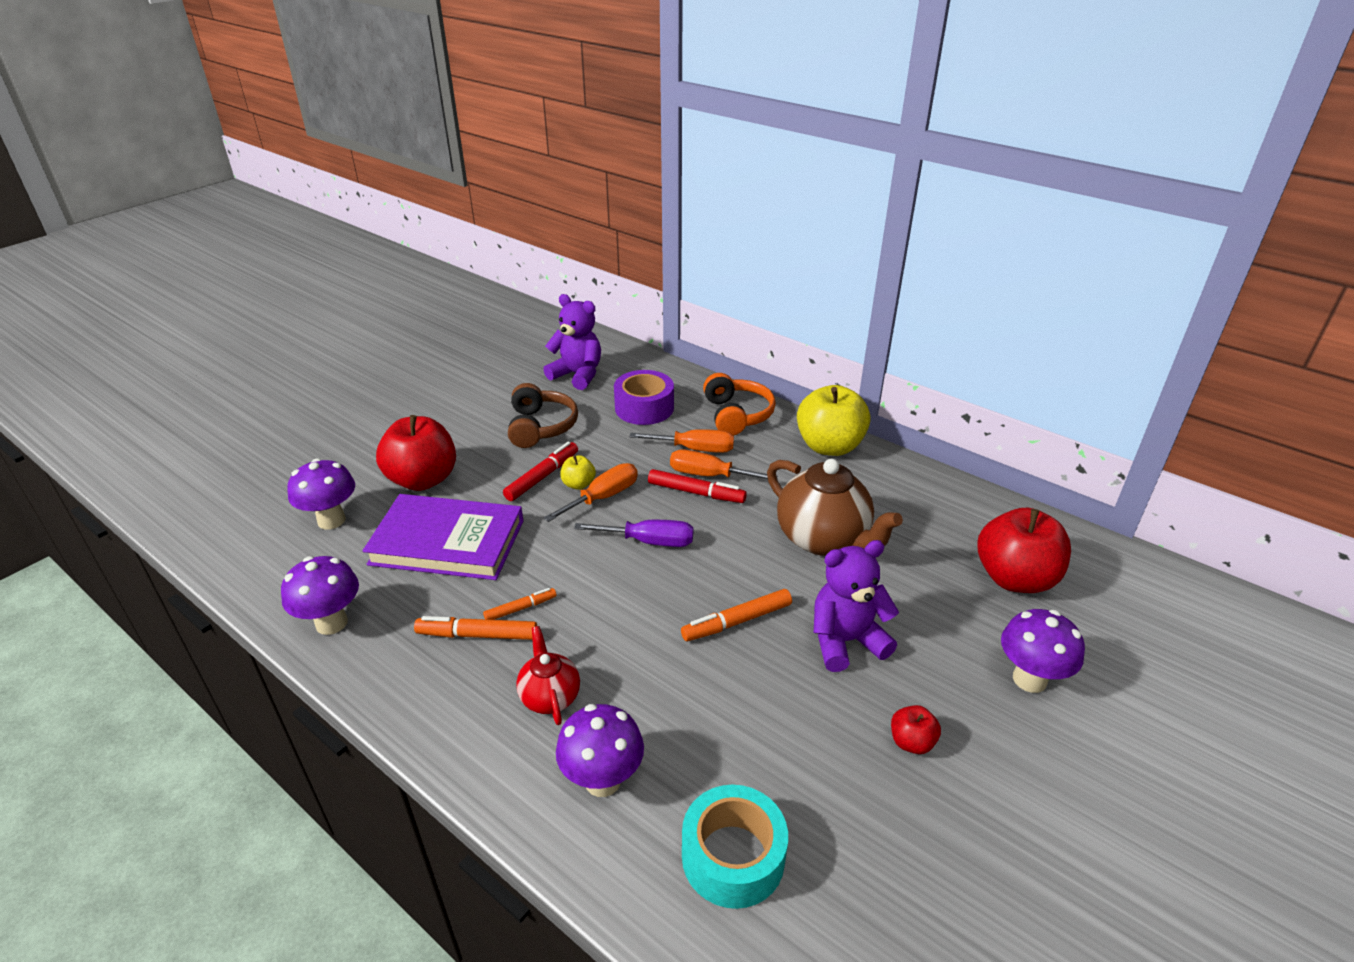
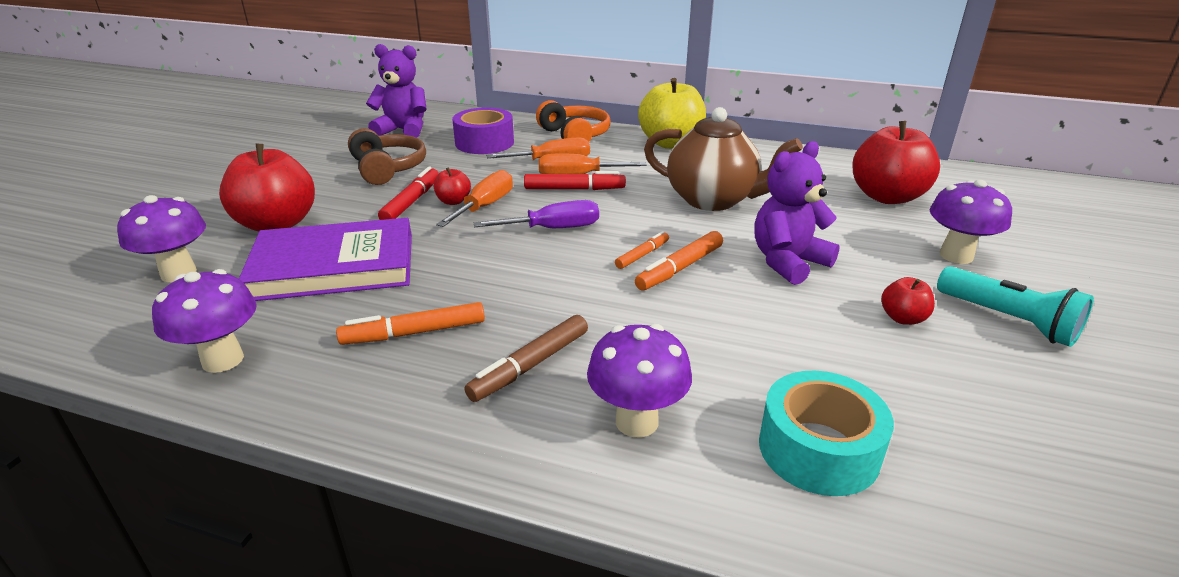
camera: 20 degrees left, 5 degrees down
orange marker [483,588,556,620] -> orange marker moved to [615,231,669,269]
red teapot [516,626,580,725] -> brown marker [464,315,588,402]
yellow apple [560,455,596,490] -> red apple [434,167,471,205]
none -> turquoise flashlight [937,266,1094,347]

